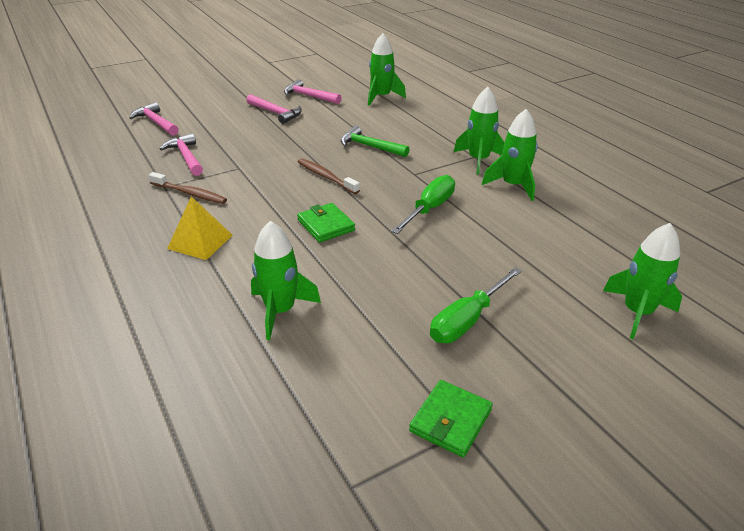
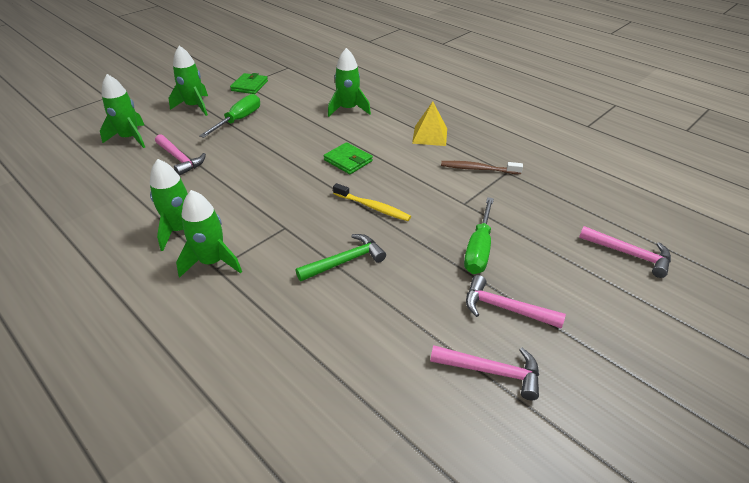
camera: 165 degrees right, 5 degrees up
pink hammer [160,133,203,176] -> pink hammer moved to [155,134,206,176]
brown toothbrush [298,158,360,194] -> yellow toothbrush [333,183,411,221]
green hammer [340,126,410,157] -> green hammer turned 45 degrees counterclockwise [296,234,386,281]
green rocket [368,33,406,106] -> green rocket moved to [169,46,208,116]
green screwdriver [391,175,455,234] -> green screwdriver moved to [464,197,494,274]

